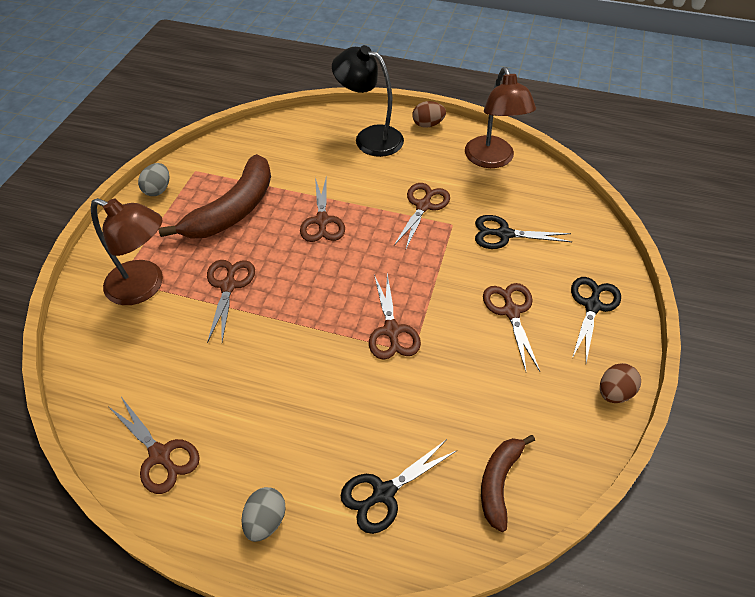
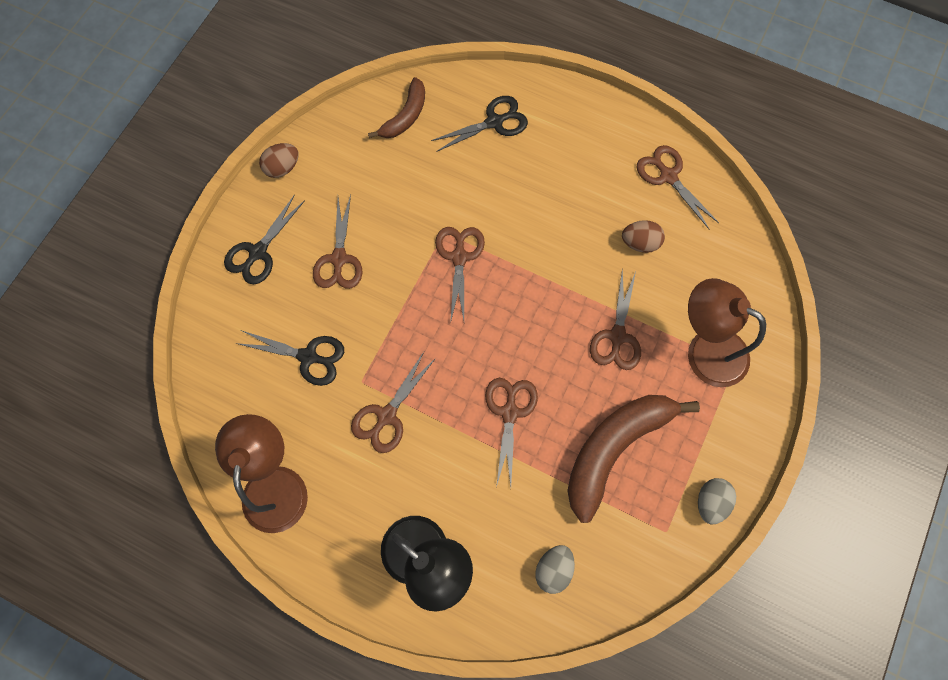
camera: 170 degrees left, 20 degrees up
grey egg [242,487,286,542] -> grey egg moved to [535,545,575,594]
brown egg [413,101,446,128] -> brown egg moved to [622,220,665,253]

